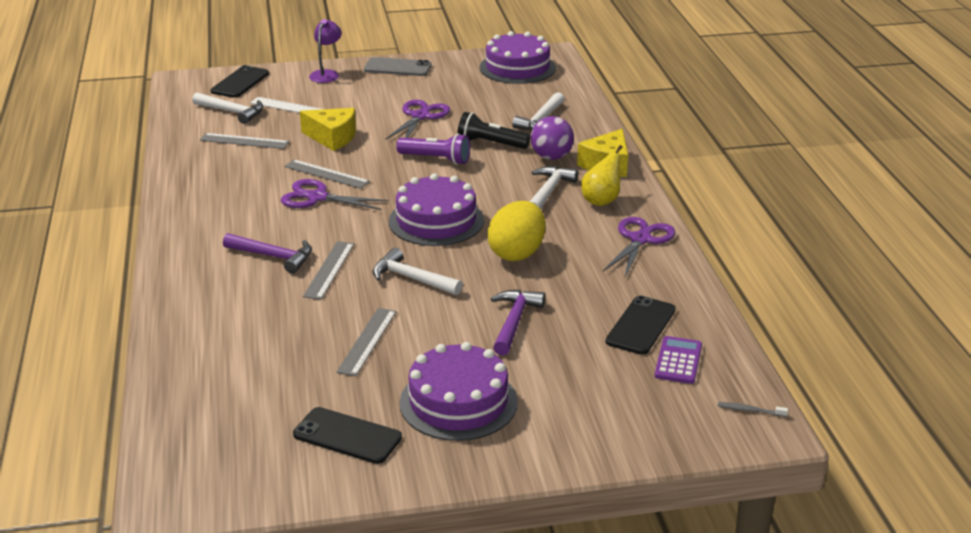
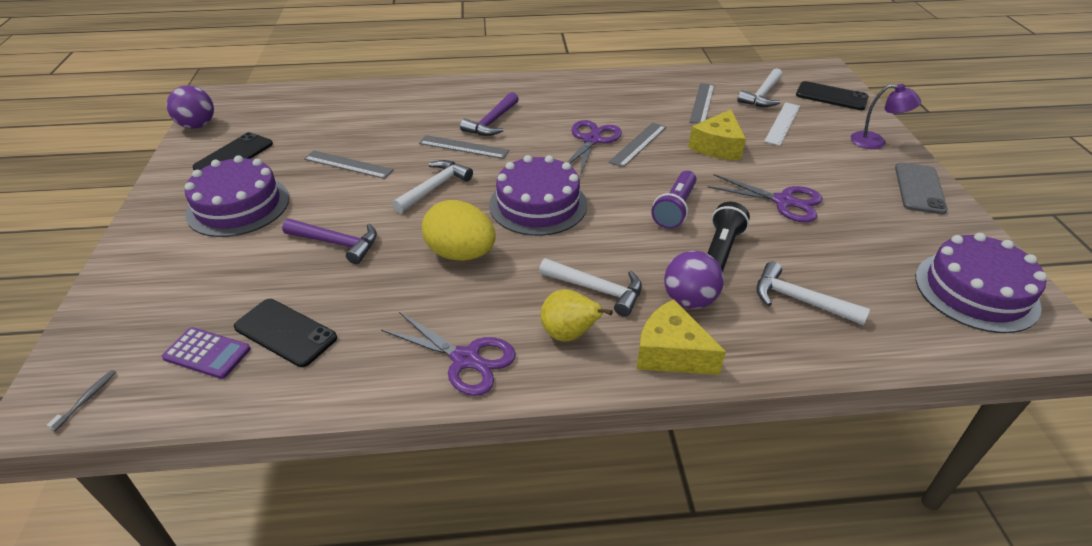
camera: 95 degrees right, 10 degrees up
none -> purple ball [166,85,214,129]

